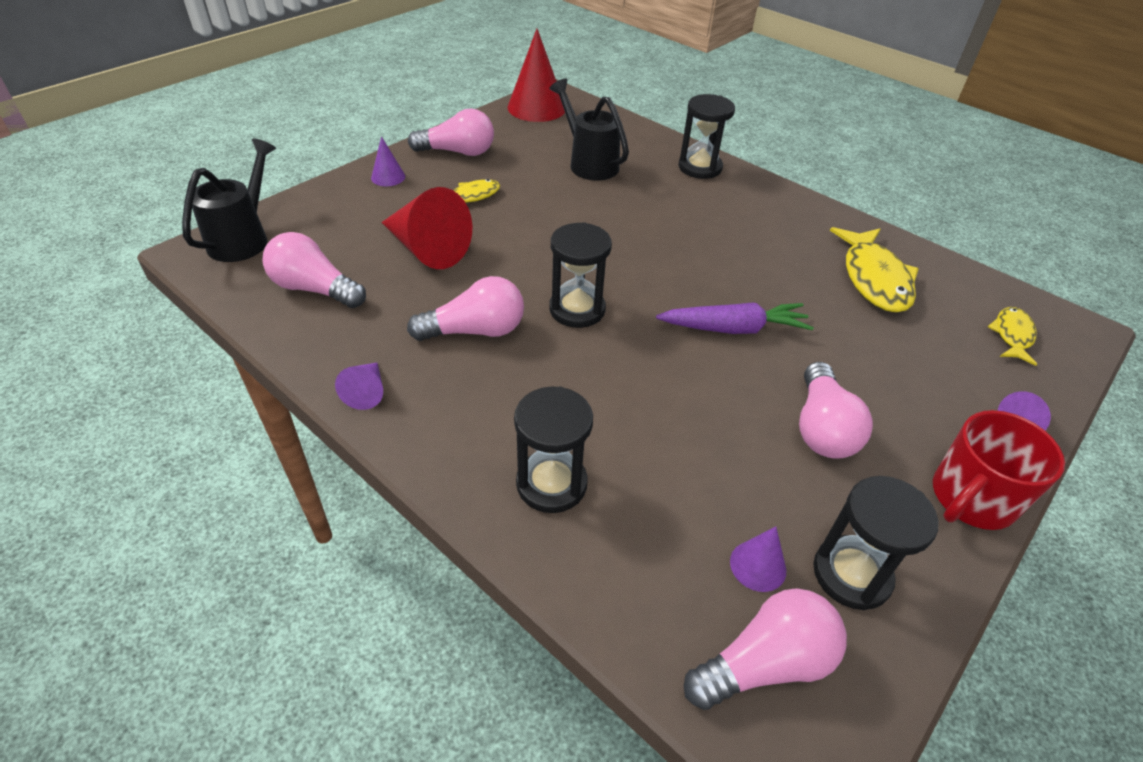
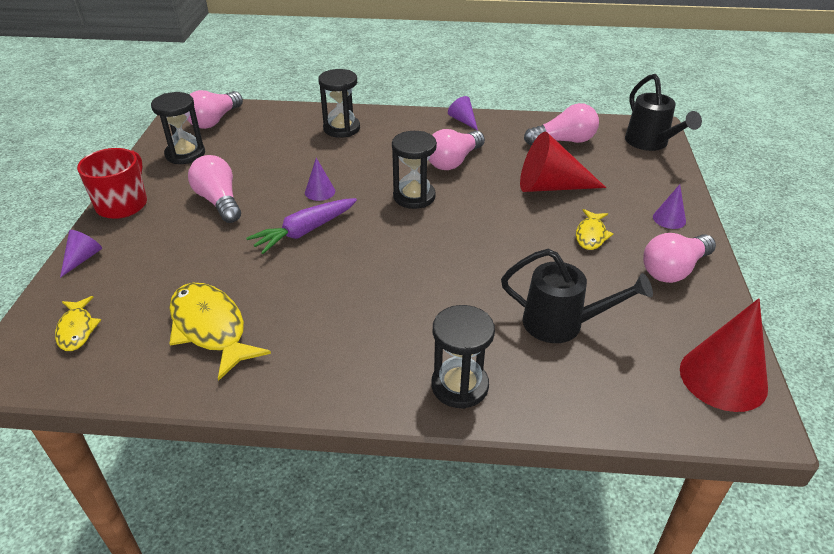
camera: 145 degrees right, 5 degrees down
purple cone [730,527,786,592] -> purple cone moved to [305,158,335,201]

